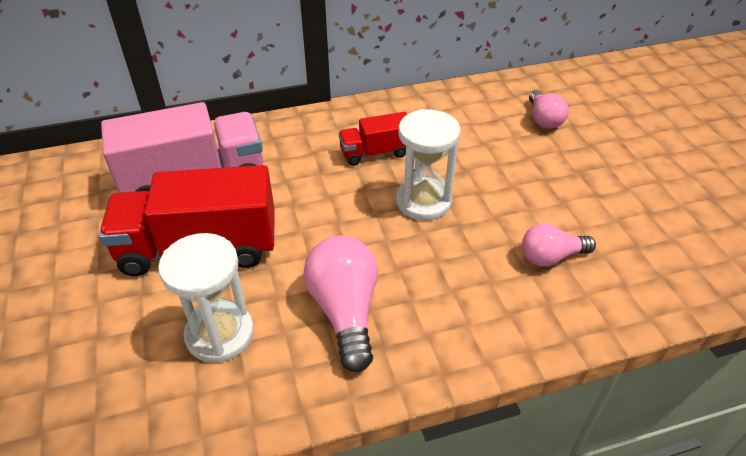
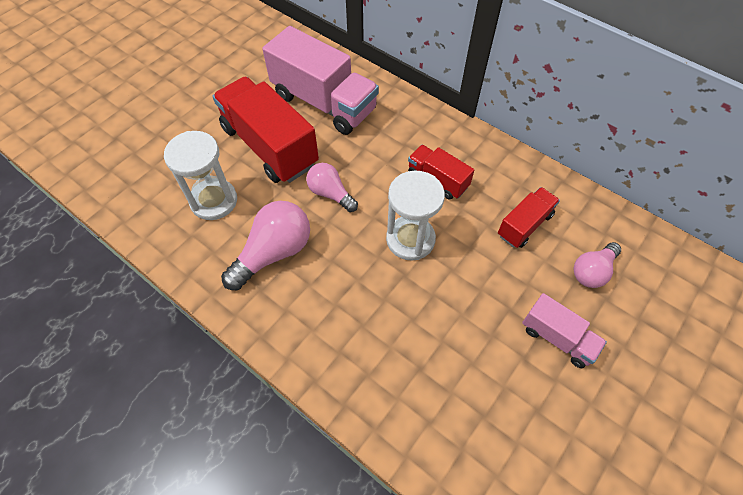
camera: 55 degrees right, 15 degrees up
pink light bulb [522,223,596,267] -> pink light bulb moved to [306,163,358,212]
none -> red truck [498,187,560,248]
none -> pink truck [522,293,607,368]

